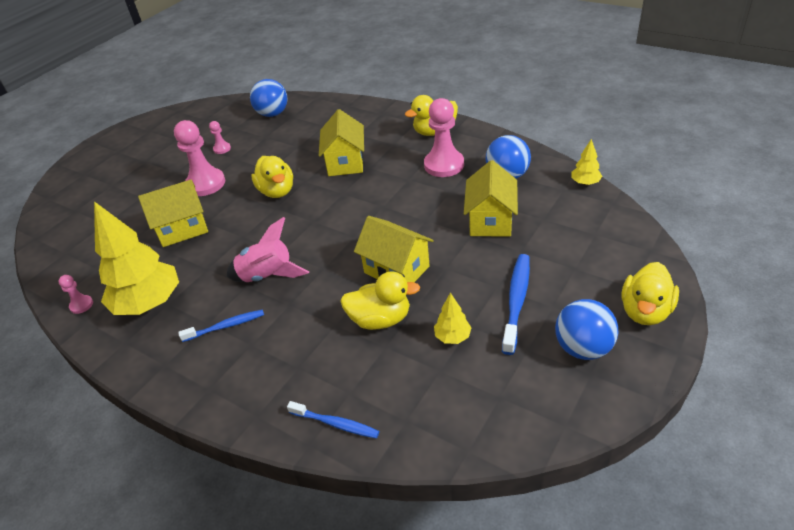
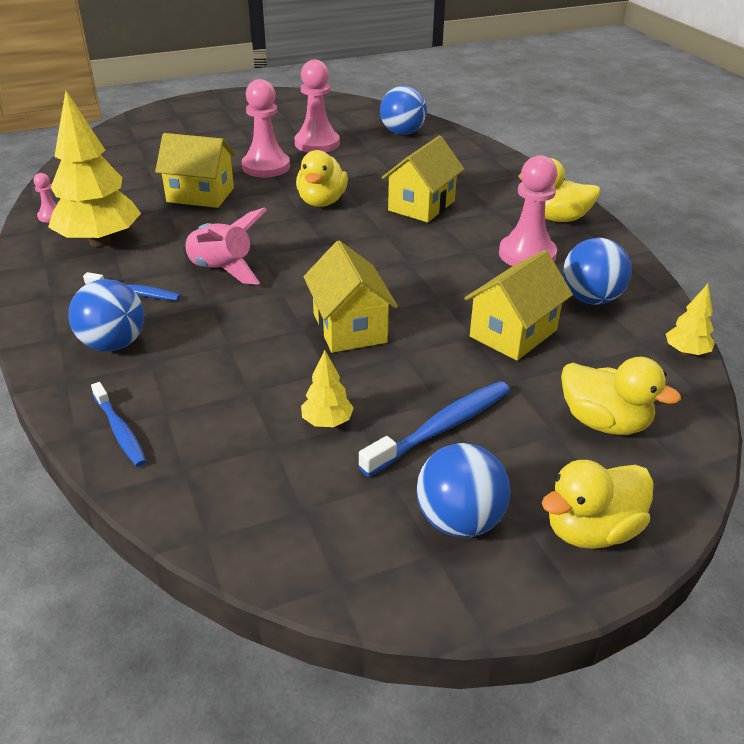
camera: 30 degrees right, 5 degrees down
pink pawn [209,121,231,154] -> pink pawn [295,60,340,152], size x2.11
yellow duck [340,272,421,330] -> yellow duck moved to [561,357,681,435]
none -> blue ball [68,279,144,352]

